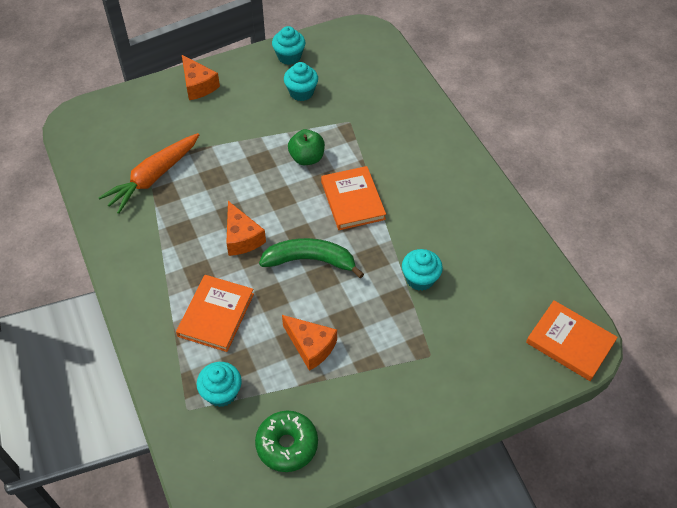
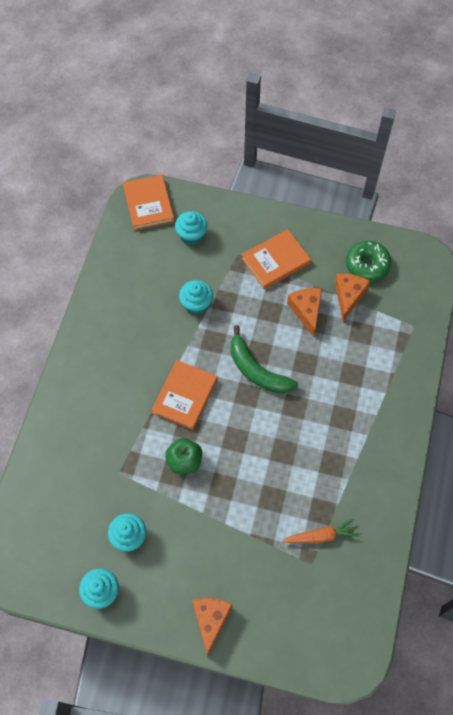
camera: 140 degrees left, 10 degrees up
orange carrot [98,133,199,214] -> orange carrot [282,519,359,543], size x0.61
orange book [176,275,254,352] -> orange book moved to [242,229,311,289]
turquoise cupcake [197,362,242,407] -> turquoise cupcake moved to [175,211,208,245]
orange cheese [226,201,266,256] -> orange cheese moved to [335,273,371,322]

